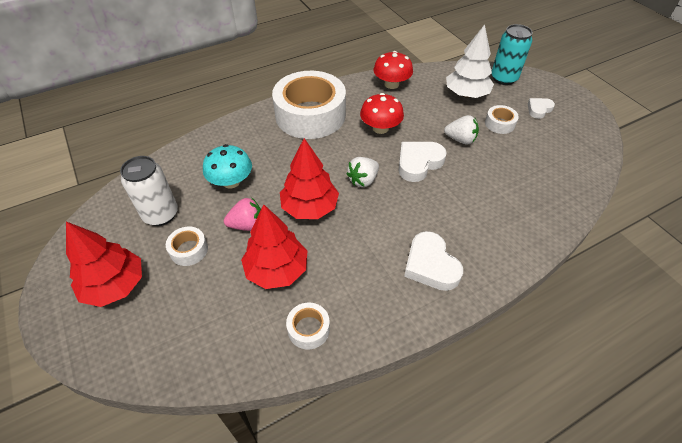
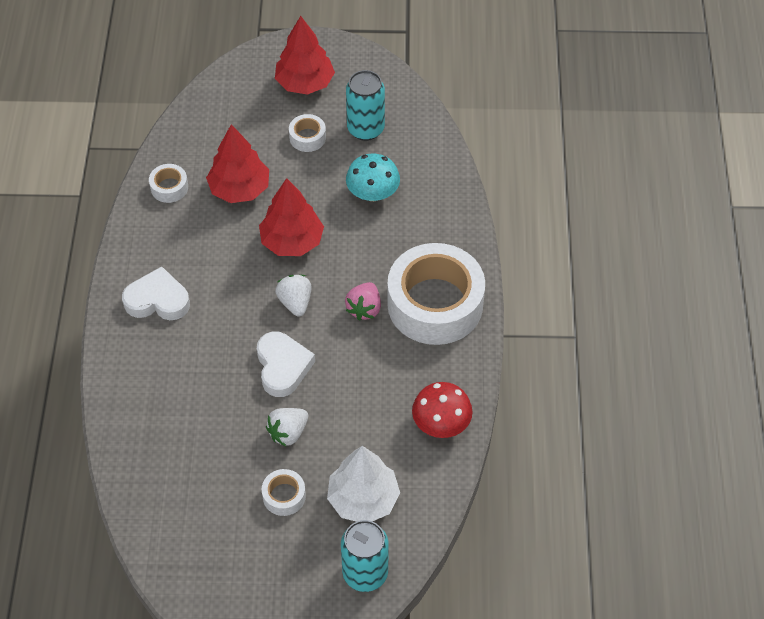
camera: 120 degrees right, 5 degrees up
white can [120,156,178,226] -> turquoise can [346,70,385,141]
pink strawberry [224,197,261,231] -> pink strawberry moved to [345,282,381,321]
red mushroom [360,93,404,134] -> none
white heart [528,98,555,119] -> none

